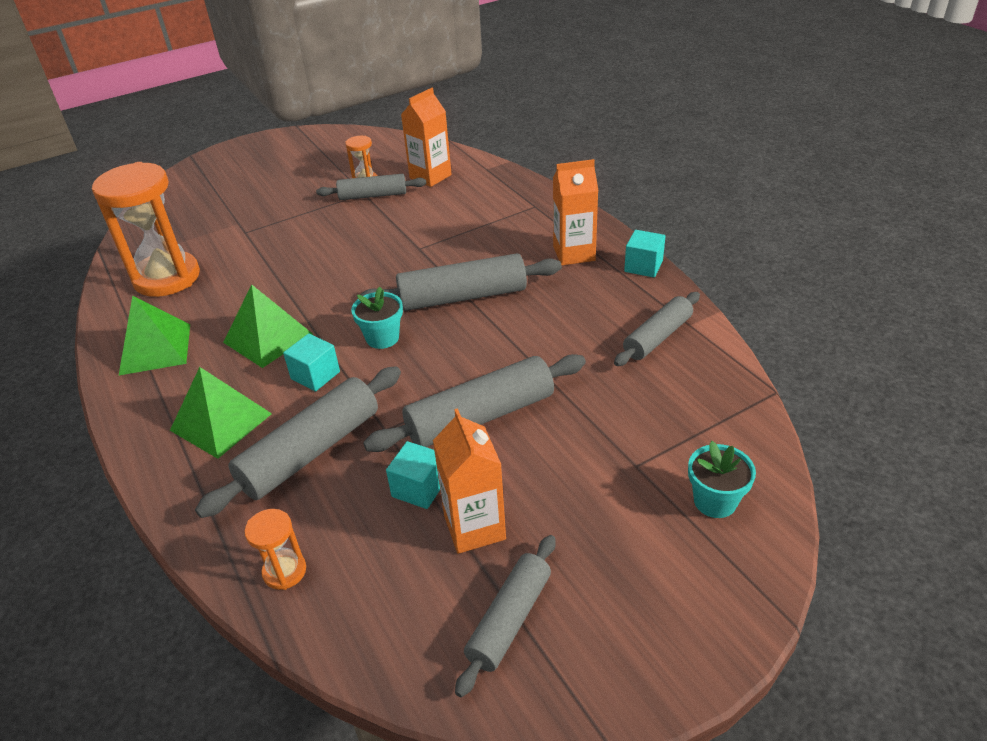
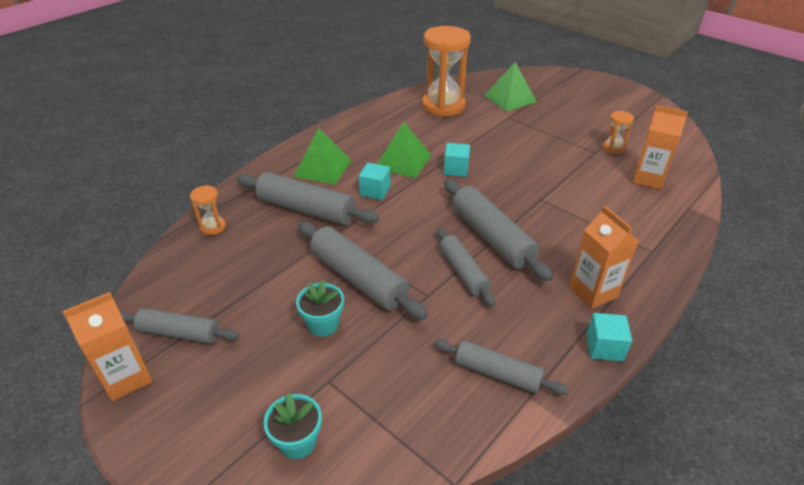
camera: 70 degrees right, 0 degrees up
green pyramid [119,295,190,375] -> green pyramid moved to [484,62,537,111]
grey rolling pin [316,174,426,200] -> grey rolling pin moved to [437,228,495,307]
turquoise flower pot [351,287,403,349] -> turquoise flower pot moved to [296,279,344,336]
turquoise cube [386,441,440,509] -> turquoise cube moved to [444,143,470,177]
orange carton [433,408,506,554] -> orange carton moved to [63,292,153,401]

